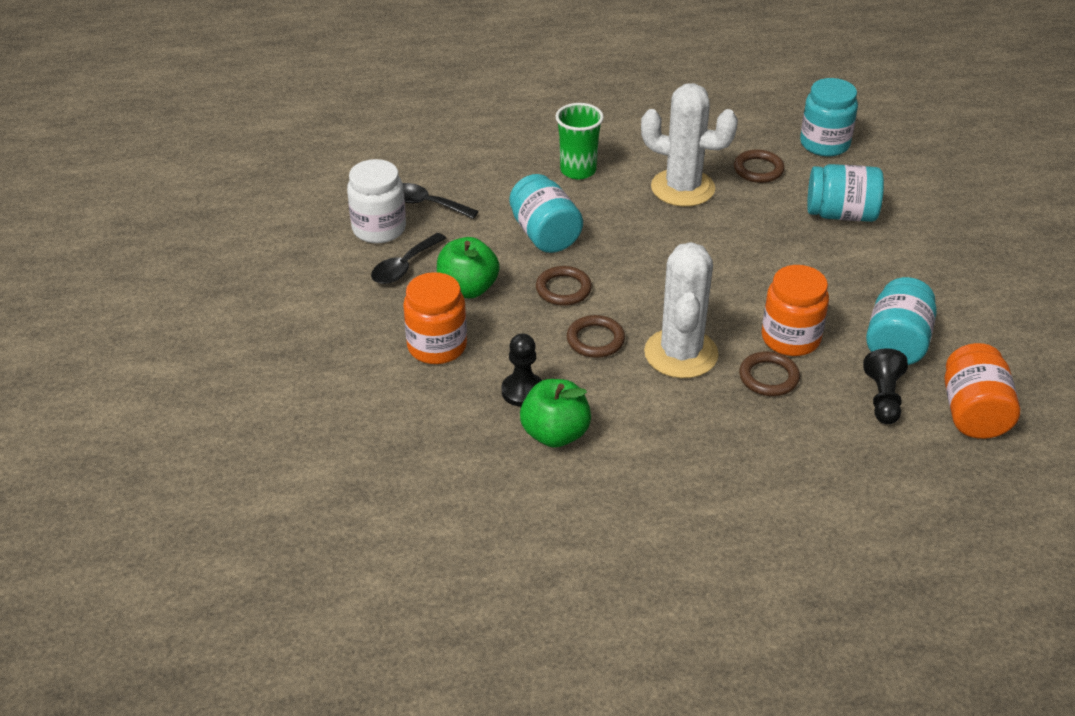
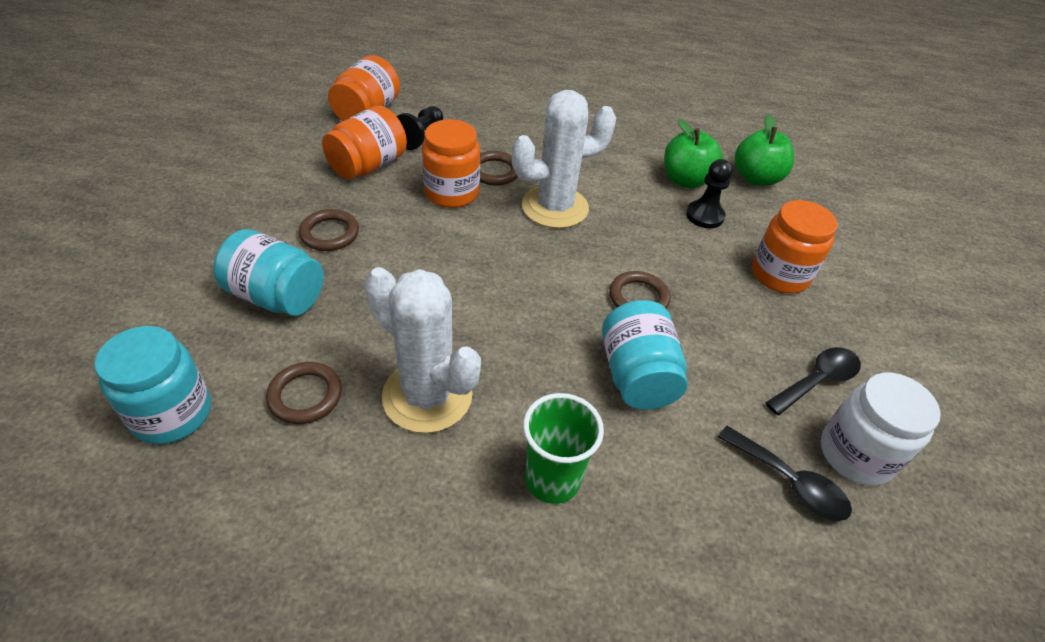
camera: 165 degrees left, 5 degrees up
green apple [437,237,500,299] -> green apple moved to [735,115,794,186]
brown ring [567,315,625,358] -> brown ring moved to [299,209,359,251]
white cactus [644,242,719,378] -> white cactus turned 45 degrees clockwise [512,90,616,228]
turquoise jar [866,277,937,365] -> orange jar [322,106,407,179]

